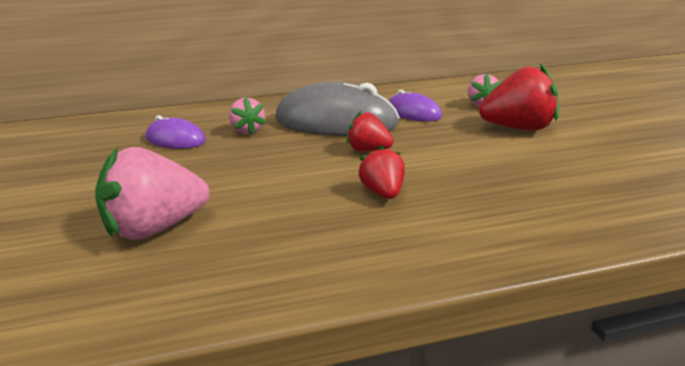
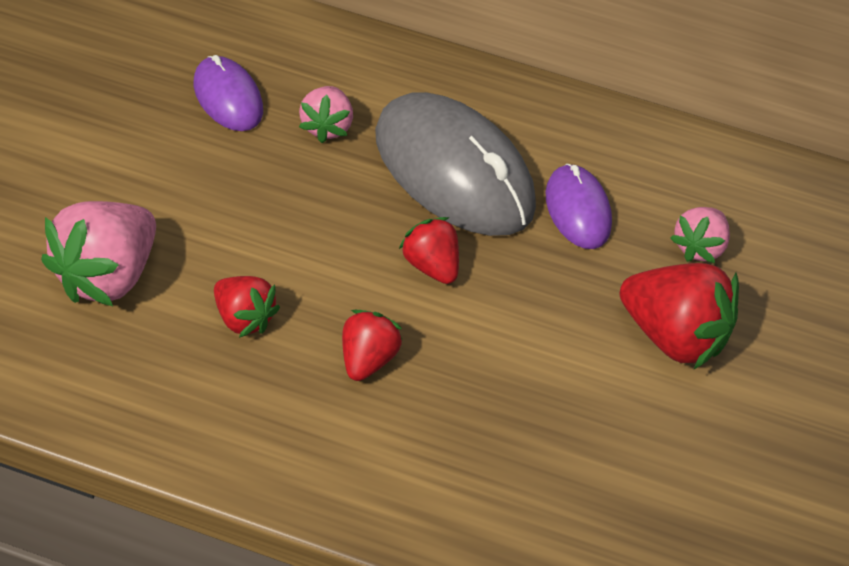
camera: 25 degrees right, 25 degrees up
pink strawberry [95,147,209,240] -> pink strawberry turned 60 degrees counterclockwise [41,201,156,306]
none -> red strawberry [214,276,280,338]

